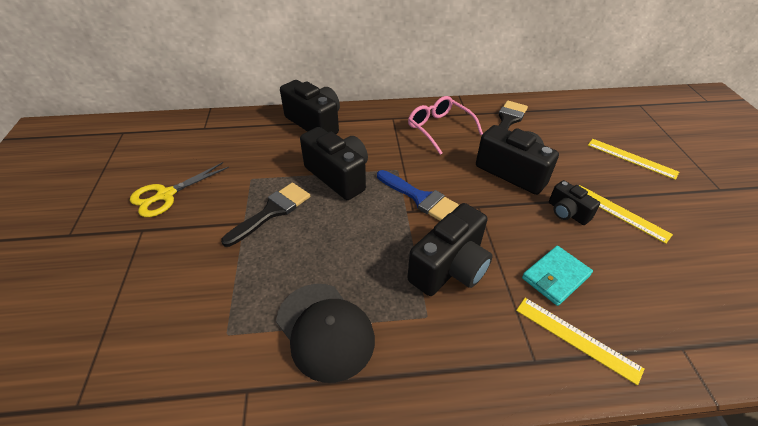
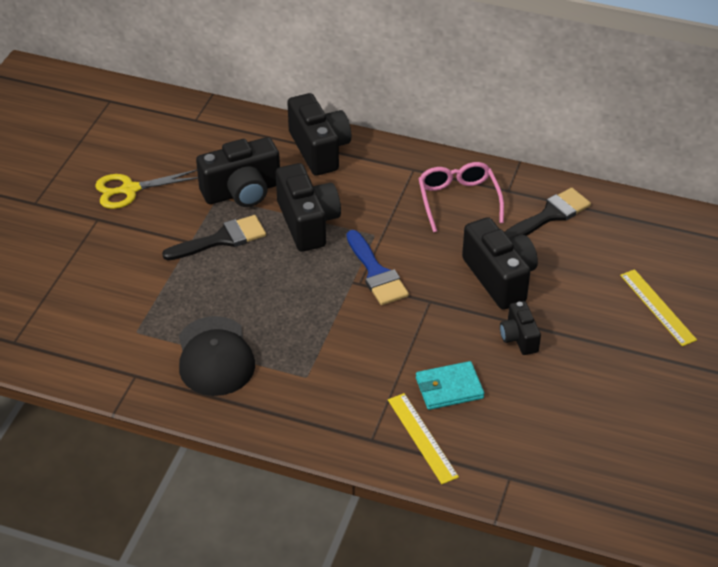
camera: 25 degrees right, 0 degrees up
black camera [407,203,493,296] -> black camera moved to [196,137,280,207]
yellow ruler [579,185,673,244] -> none

